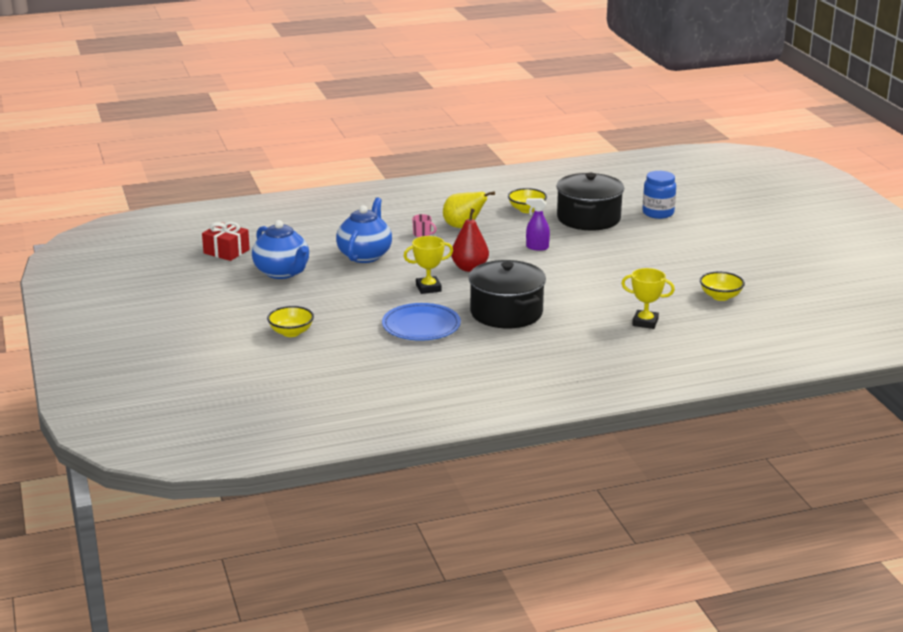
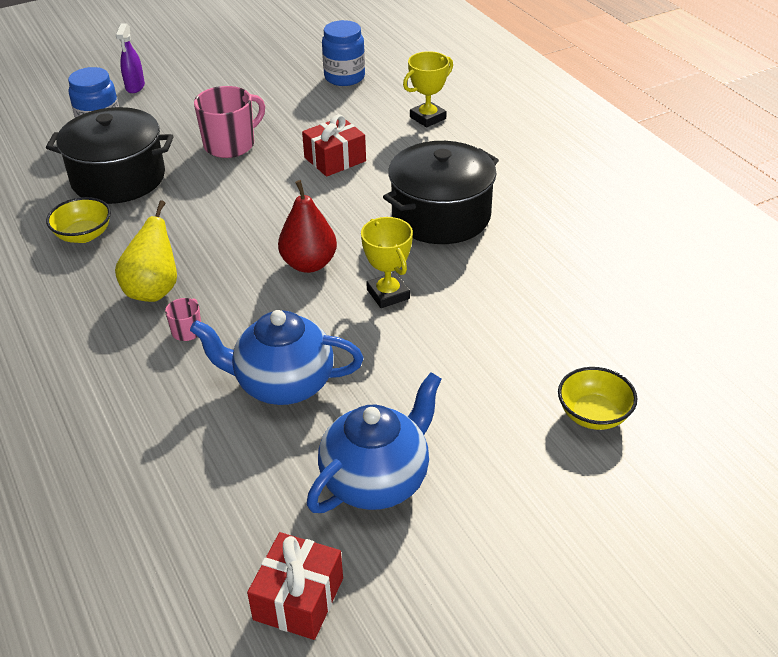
camera: 100 degrees left, 15 degrees up
blue plate [382,303,461,341] -> none
purple spray bottle [526,198,550,251] -> purple spray bottle moved to [116,23,145,93]
yellow trophy [621,268,675,329] -> yellow trophy turned 45 degrees clockwise [403,51,453,127]
yellow bowl [700,272,745,301] -> blue jar [322,20,365,86]
none -> pink mug [194,86,265,158]
none -> red gift [302,114,366,177]

